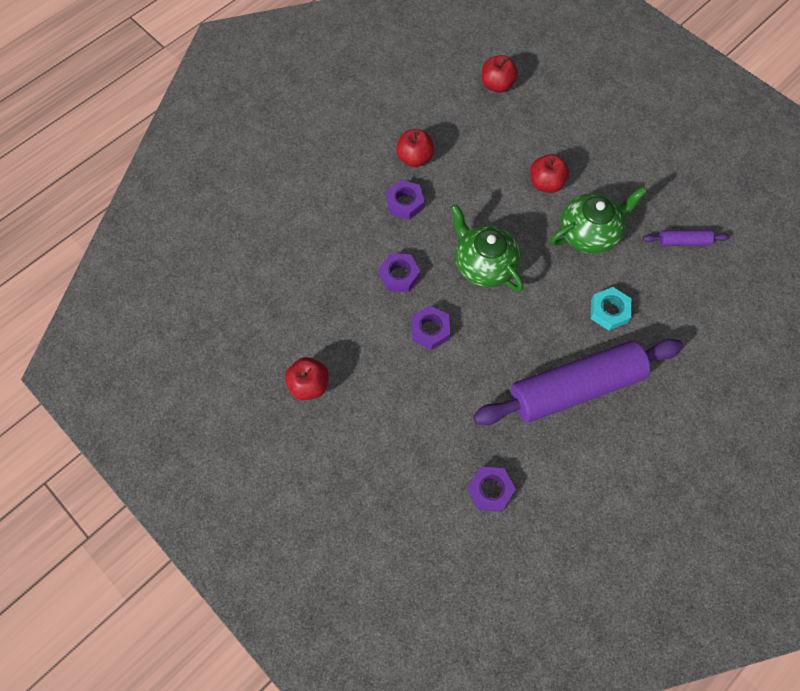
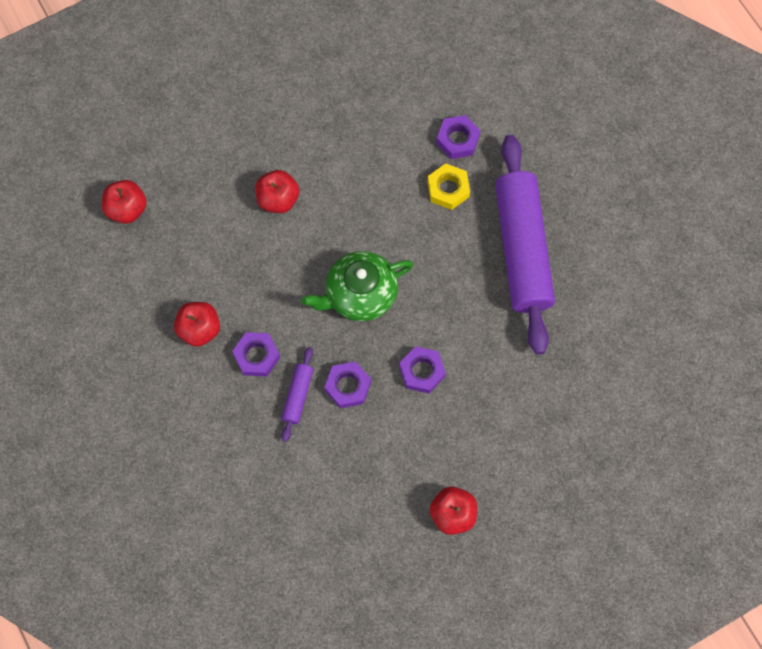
camera: 75 degrees left, 5 degrees up
purple nut [467,467,516,512] -> purple nut moved to [436,115,481,159]
green teapot [551,187,647,254] -> none
turquoise nut [590,287,631,330] -> yellow nut [428,163,470,210]
purple rolling pin [643,230,729,246] -> purple rolling pin moved to [281,347,313,442]

